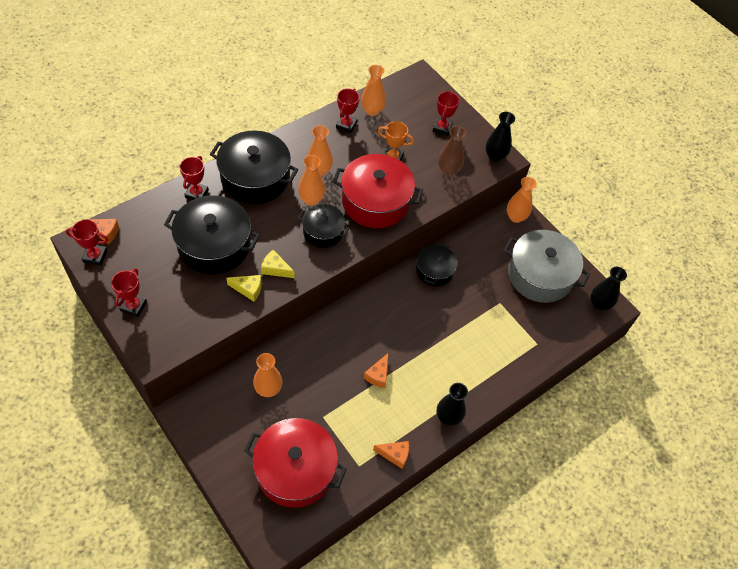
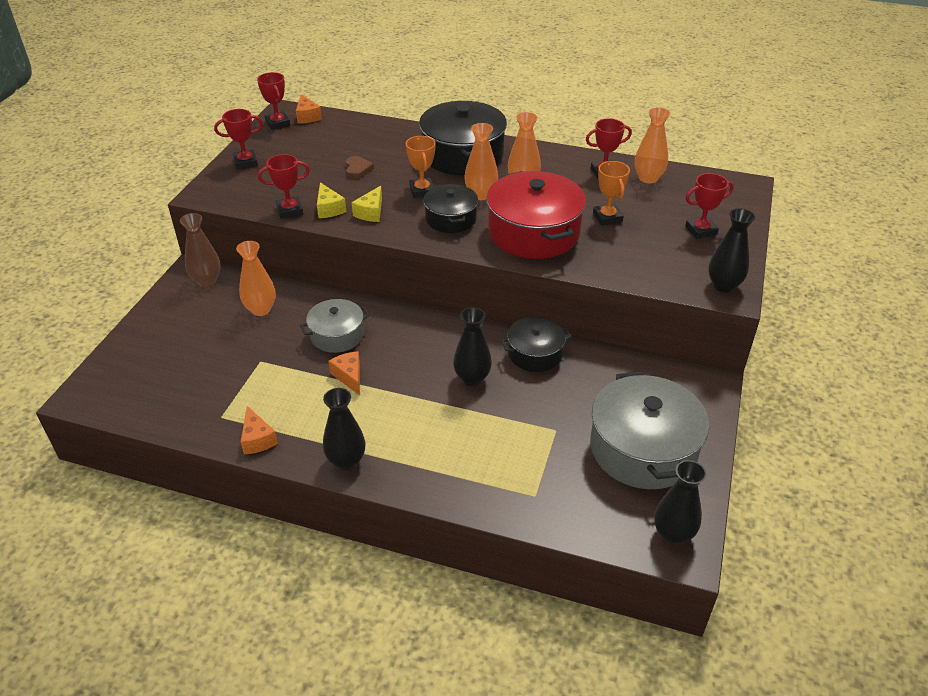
camera: 60 degrees right, 15 degrees down
black pot [164,195,260,275] -> brown heart [346,156,374,179]
red trophy [179,156,209,200] -> red trophy moved to [258,154,310,219]
red pot [244,418,347,508] -> none
yellow cheese [261,250,295,278] -> yellow cheese turned 150 degrees counterclockwise [351,186,382,222]
orange cheese [364,353,388,388] -> orange cheese turned 75 degrees clockwise [328,351,360,395]
brown vase [438,126,466,176] -> brown vase moved to [180,213,221,287]
orange vase [507,177,537,223] -> none
none -> grey pot [300,299,370,353]
none -> orange trophy [406,136,435,198]
none -> black vase [453,307,492,386]

